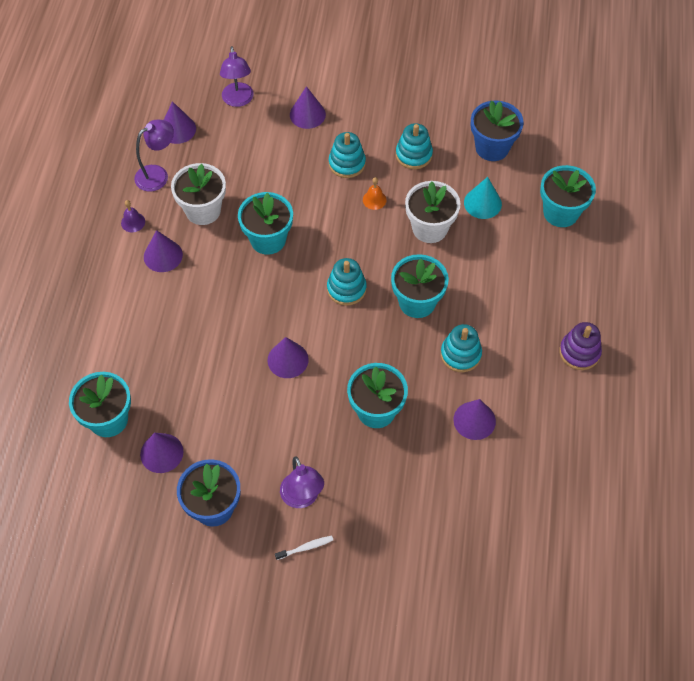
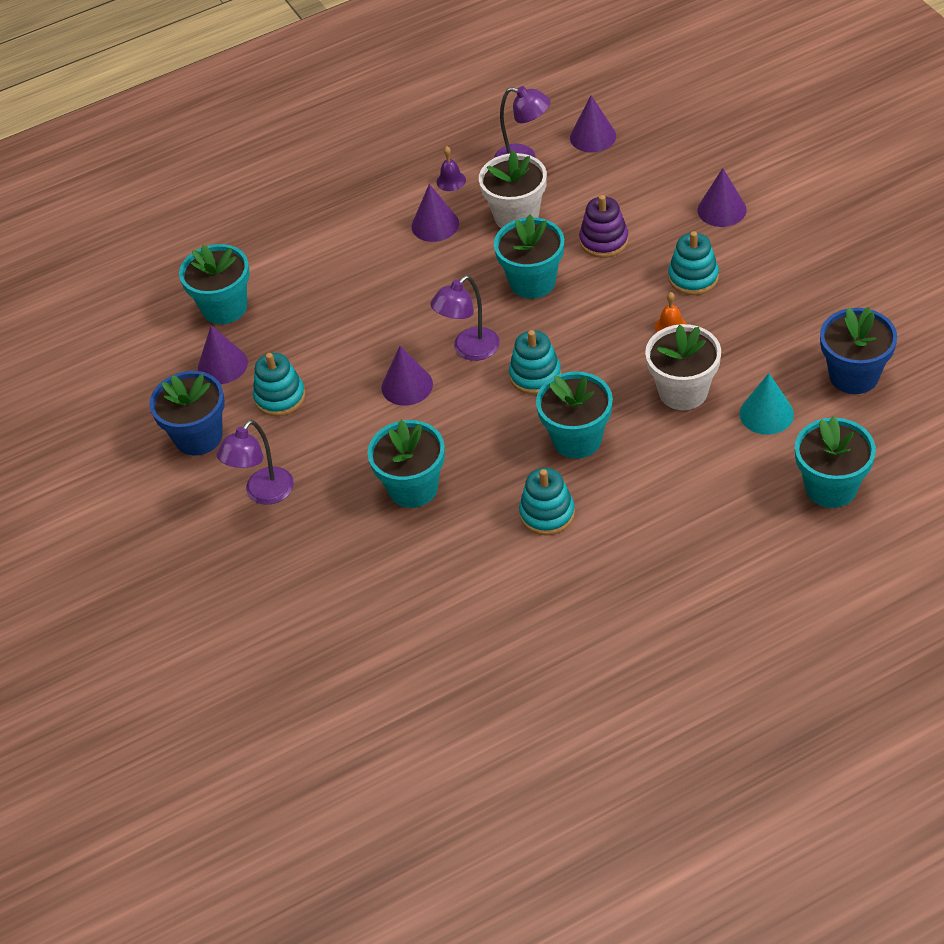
camera: 60 degrees right, 10 degrees down
purple lamp [220,46,254,107] -> purple lamp moved to [430,275,500,361]
white toothbrush [275,536,333,560] -> none
turquoise stacking toy [396,123,433,169] -> turquoise stacking toy moved to [253,353,305,417]
purple cone [453,399,496,440] -> none
purple stacking toy [559,322,602,370] -> purple stacking toy moved to [579,195,629,258]

